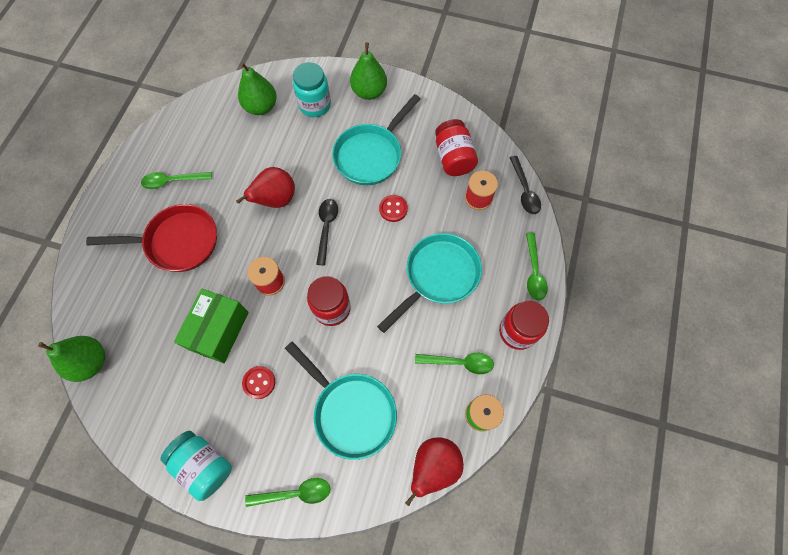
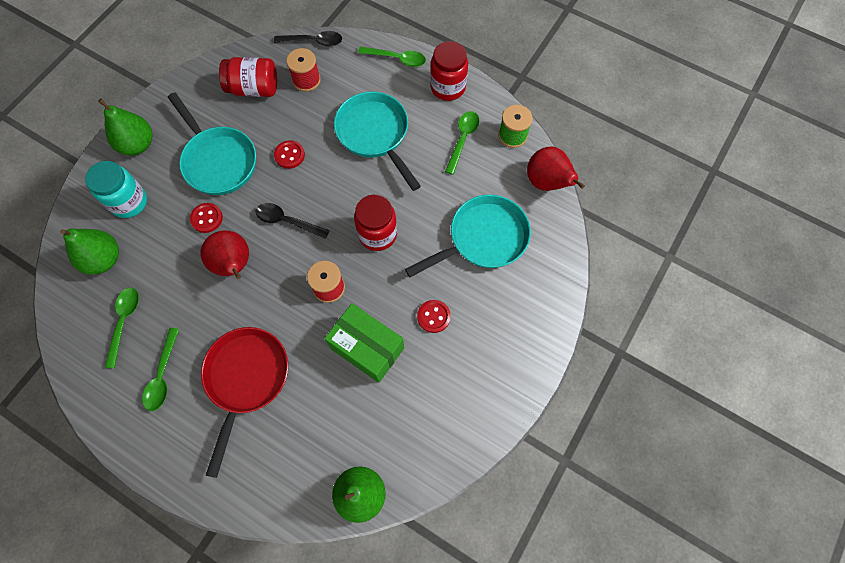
camera: 75 degrees left, 0 degrees up
turquoise jar [160,431,232,501] -> none
green spoon [245,478,330,507] -> green spoon moved to [105,288,139,369]
none -> red button [190,203,223,233]

